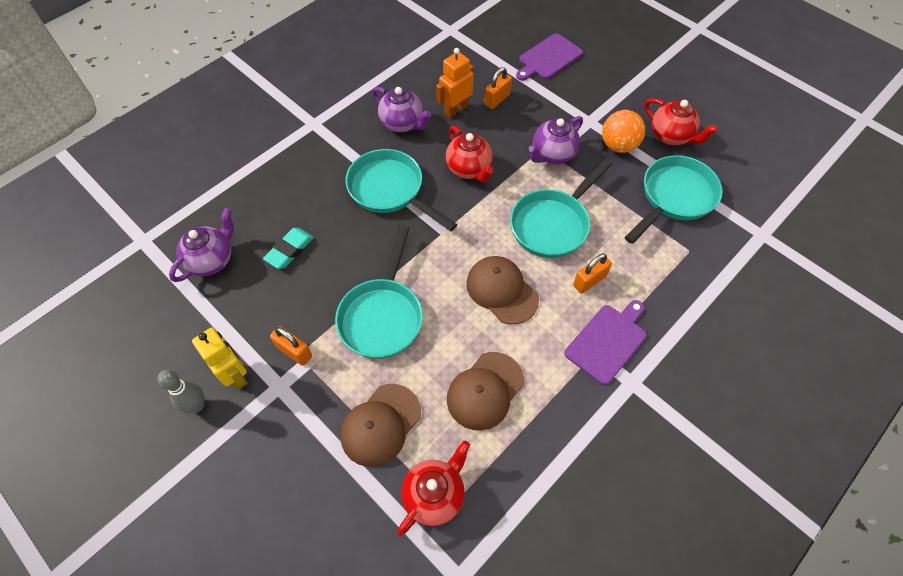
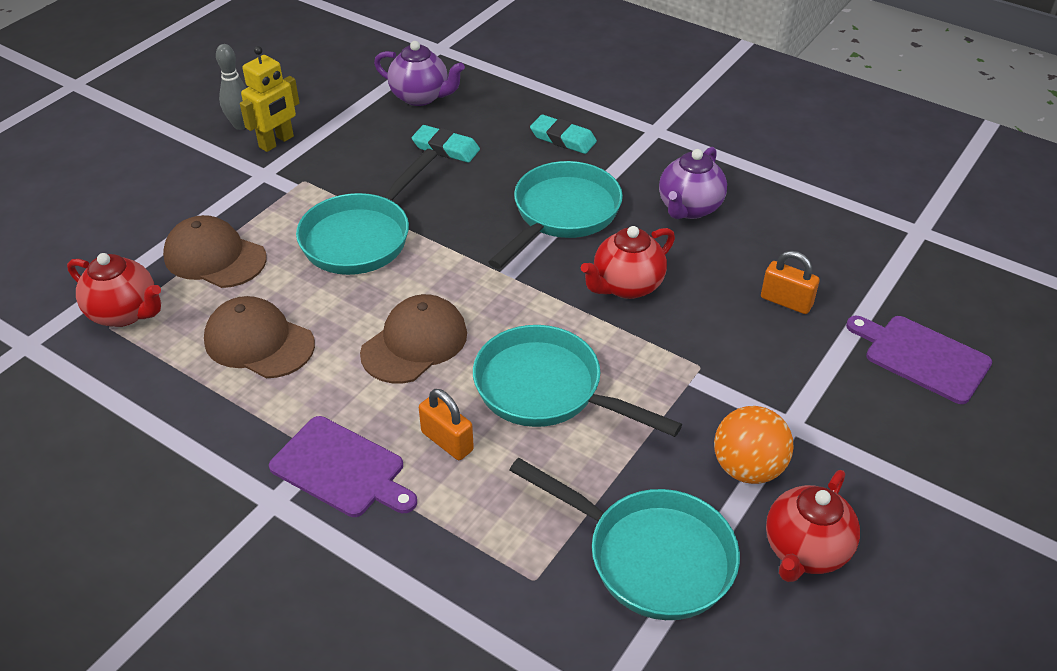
camera: 80 degrees right, 15 degrees down
orange padlock [270,326,312,366] -> none
turquoise pan [335,225,423,359] -> turquoise pan turned 60 degrees counterclockwise [296,149,438,275]
orange robot [436,48,474,118] -> none
purple teapot [529,116,583,164] -> none
none -> turquoise eraser [530,114,597,154]

